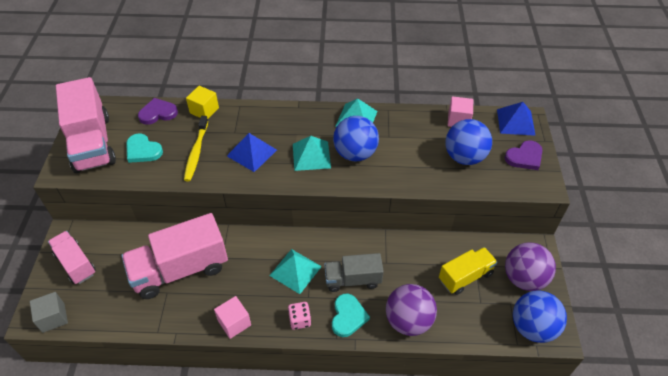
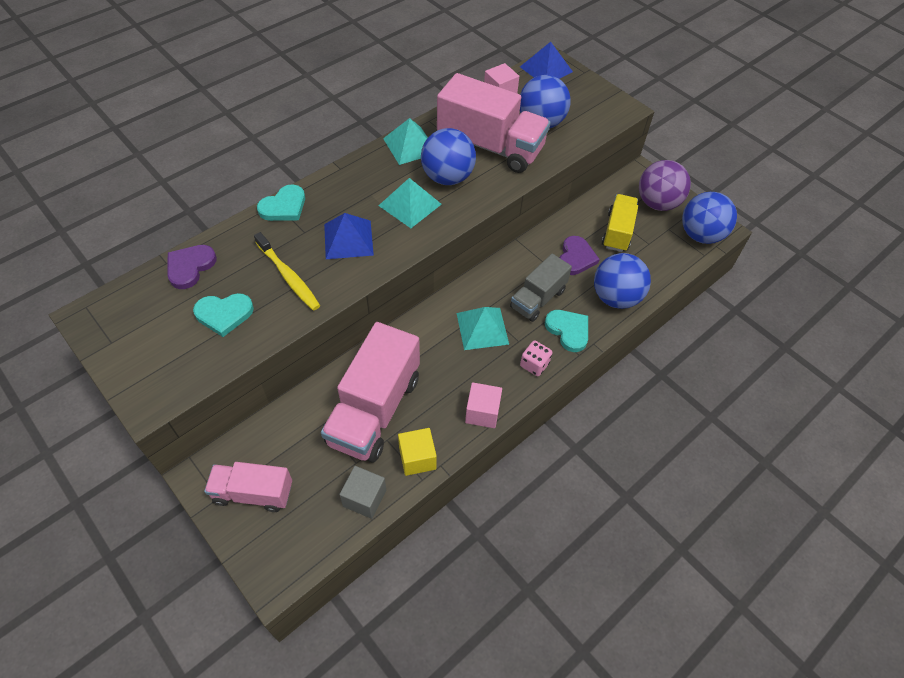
camera: 45 degrees left, 5 degrees up
grey cube [30,292,68,333] -> grey cube moved to [339,466,386,519]
pink truck [56,77,116,173] -> pink truck moved to [437,73,551,173]
yellow cube [186,86,219,119] -> yellow cube moved to [398,428,437,476]
purple ball [386,284,437,336] -> blue ball [594,253,651,309]
purple heart [505,140,542,170] -> purple heart moved to [560,236,600,275]
none -> turquoise heart [257,185,305,221]

